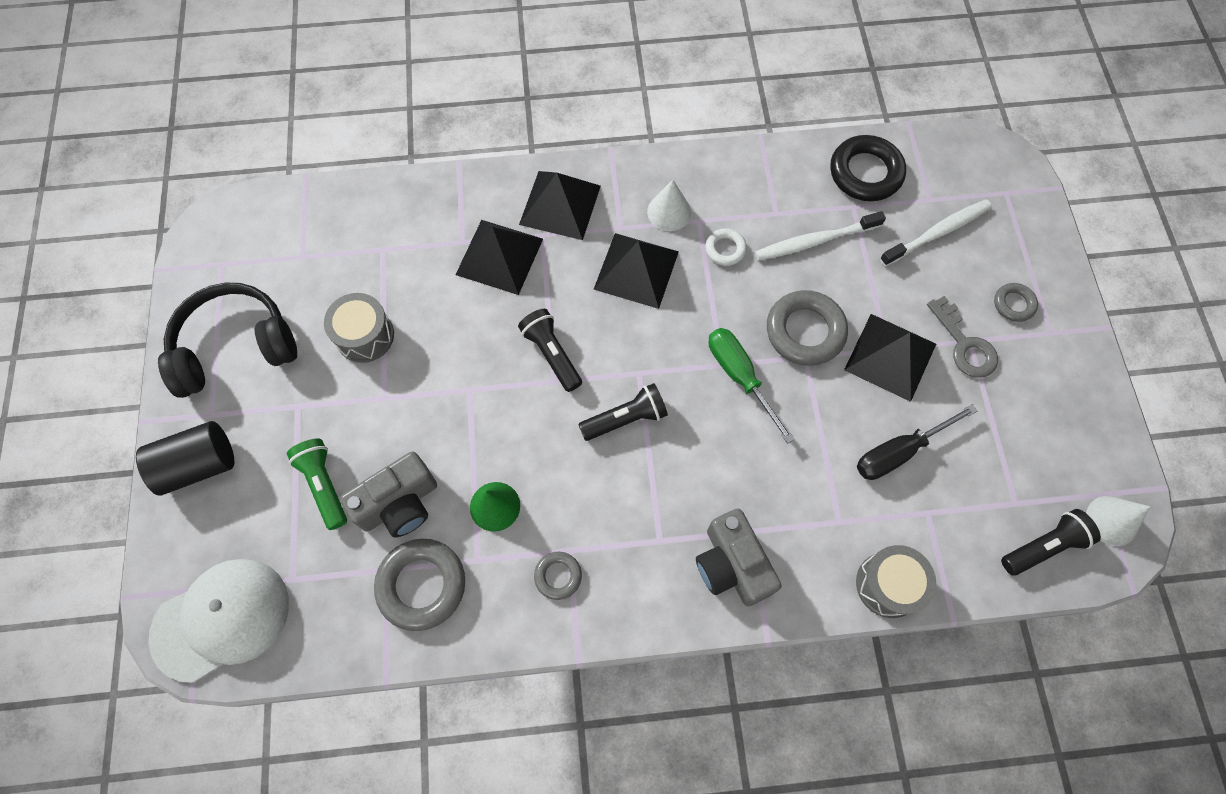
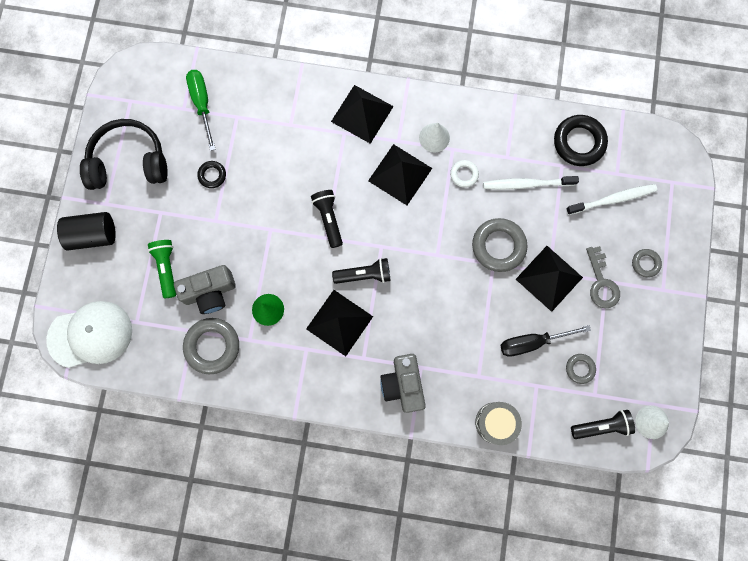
camera: 15 degrees right, 10 degrees up
grey drum [324,293,394,363] -> black ring [197,161,226,188]
black pyramid [456,220,543,295] -> black pyramid moved to [306,290,373,356]
grey ring [534,552,582,600] -> grey ring moved to [566,354,596,384]
green screwdriver [709,328,795,444] -> green screwdriver moved to [186,70,216,151]

